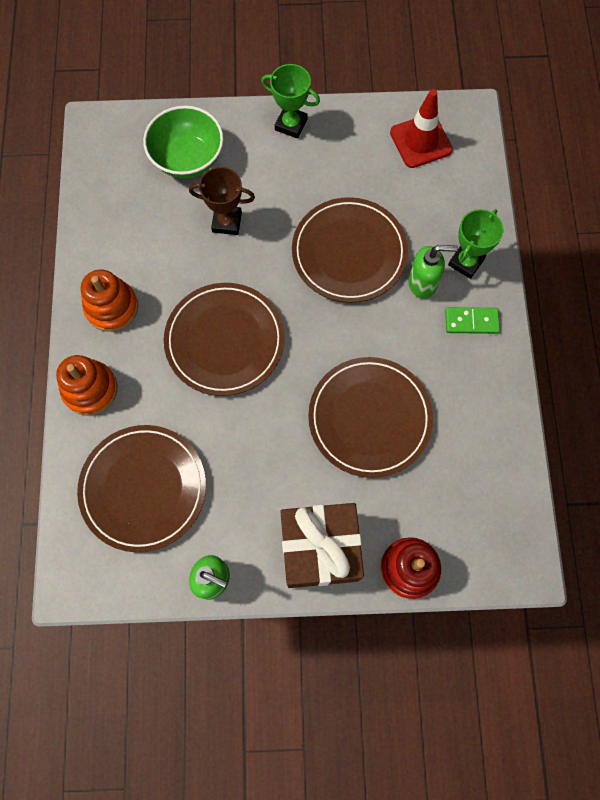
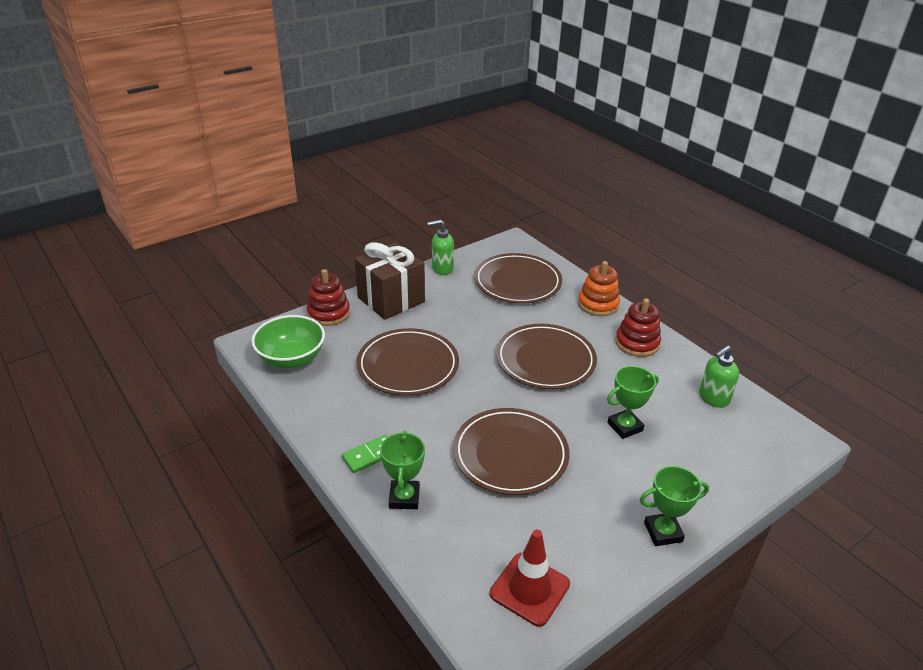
camera: 145 degrees right, 35 degrees down
orange stacking toy [81,269,138,332] -> red stacking toy [615,298,661,357]
green bowl [143,106,224,178] -> green bowl moved to [252,315,325,369]
brown trophy [189,167,255,235] -> green trophy [607,366,659,439]
green soap dispenser [408,245,458,299] -> green soap dispenser moved to [699,345,739,408]

